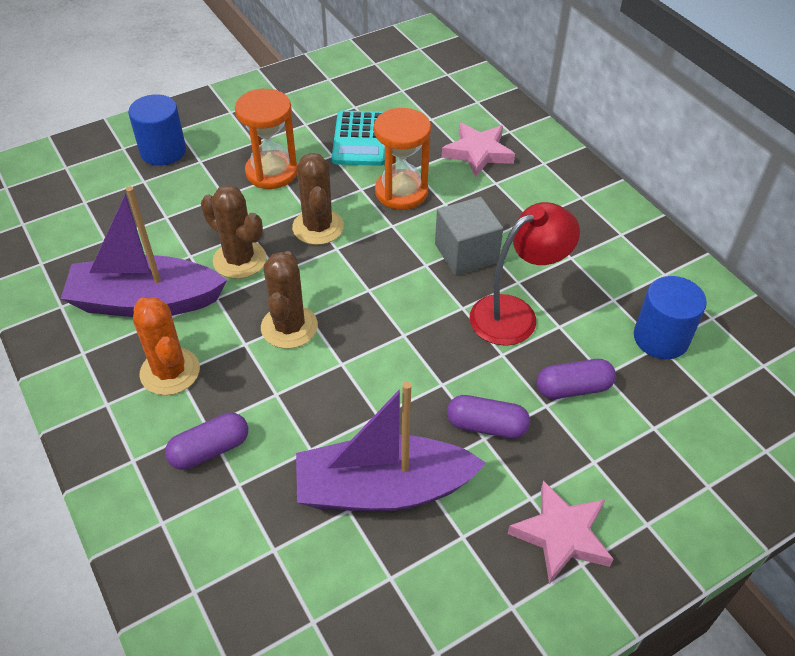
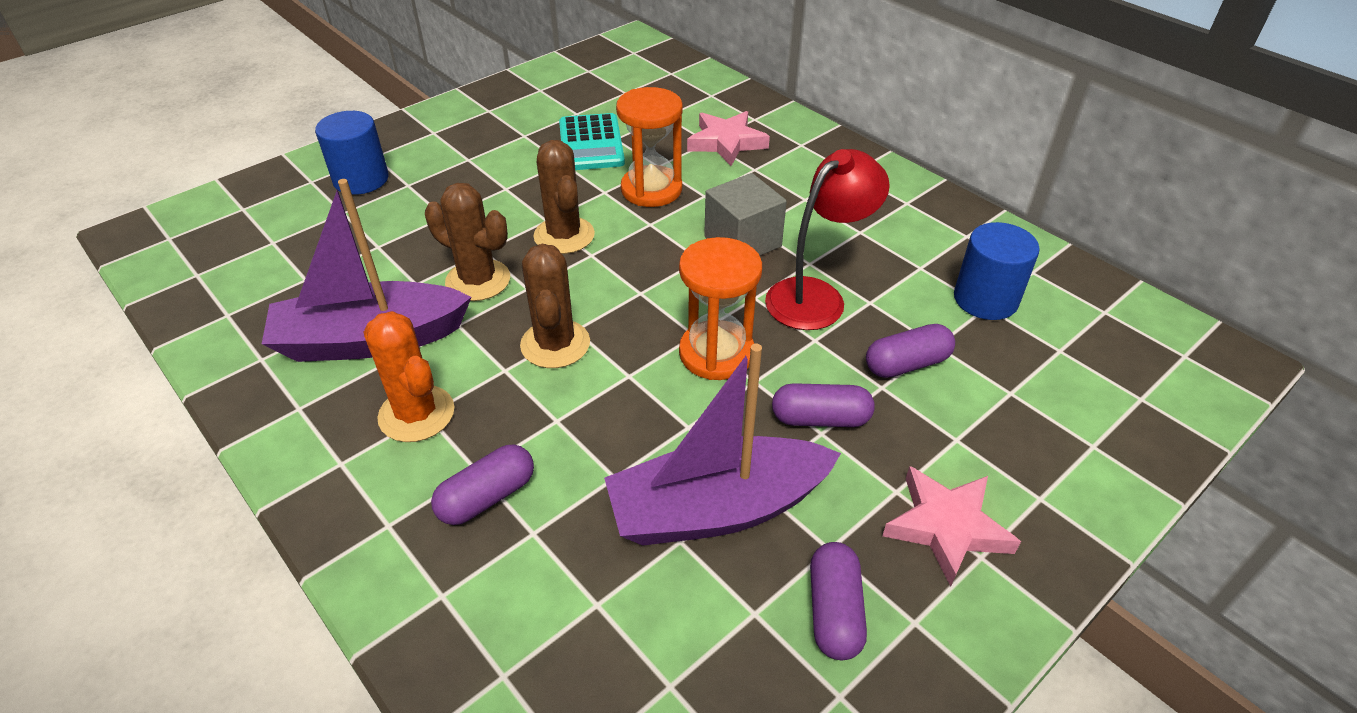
camera: 10 degrees left, 5 degrees down
orange hourglass [235,89,298,189] -> orange hourglass moved to [679,237,762,380]
none -> purple capsule [810,542,867,660]

